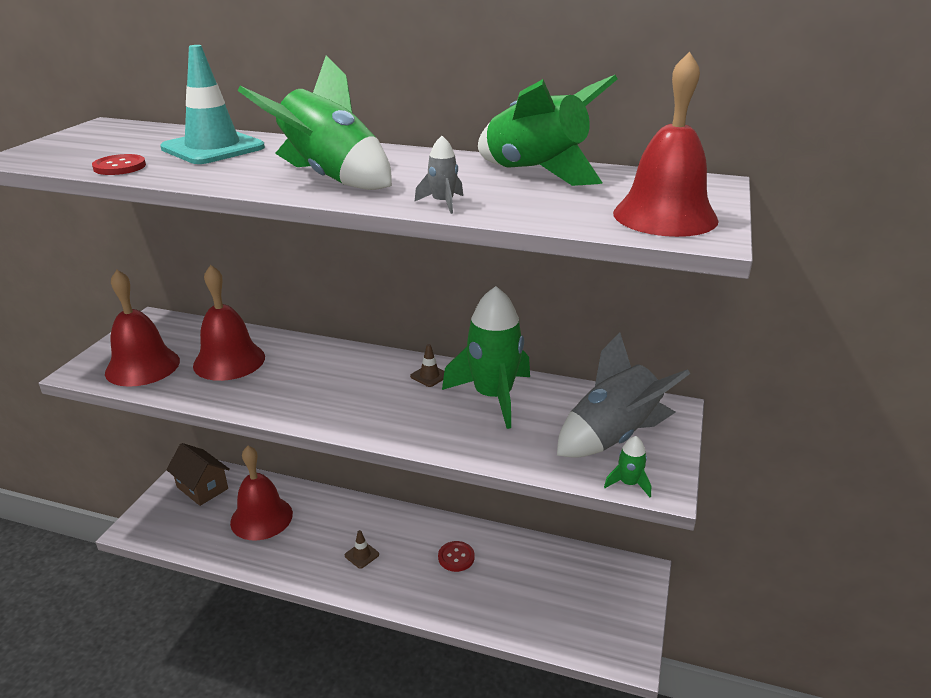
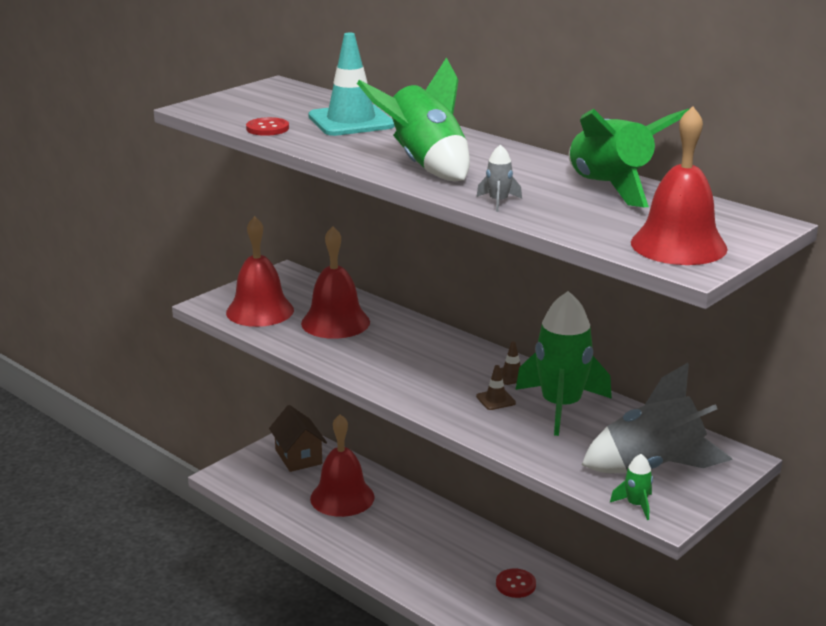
camera: 25 degrees right, 5 degrees down
brown traffic cone [345,530,379,569] -> brown traffic cone moved to [476,365,516,410]

